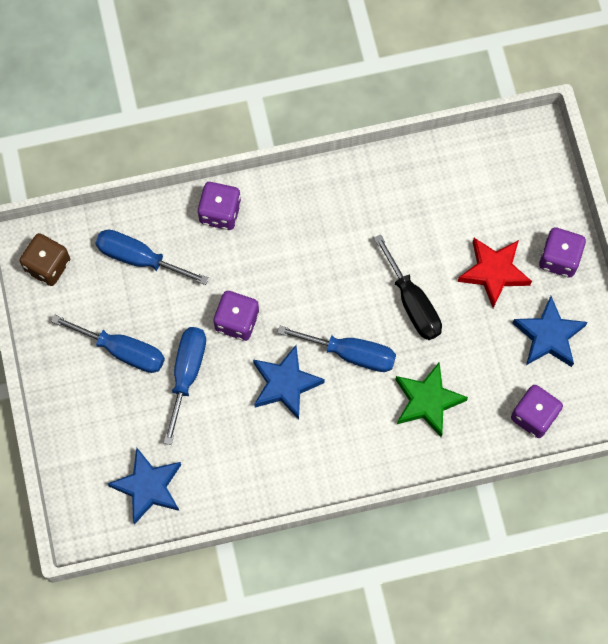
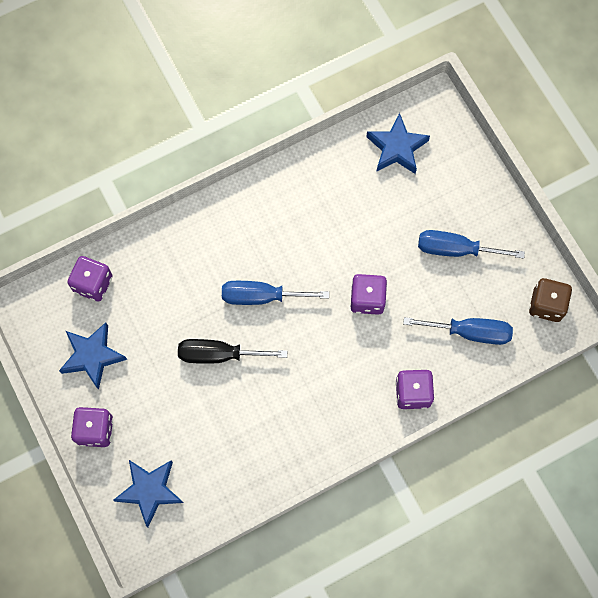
camera: 165 degrees right, 0 degrees up
blue screwdriver [164,327,206,445] -> none
blue star [253,345,325,420] -> blue star moved to [113,460,184,527]
black screwdriver [374,234,442,340] -> black screwdriver turned 45 degrees counterclockwise [178,339,287,364]
green star [395,362,468,437] -> none
red star [458,238,532,308] -> none

